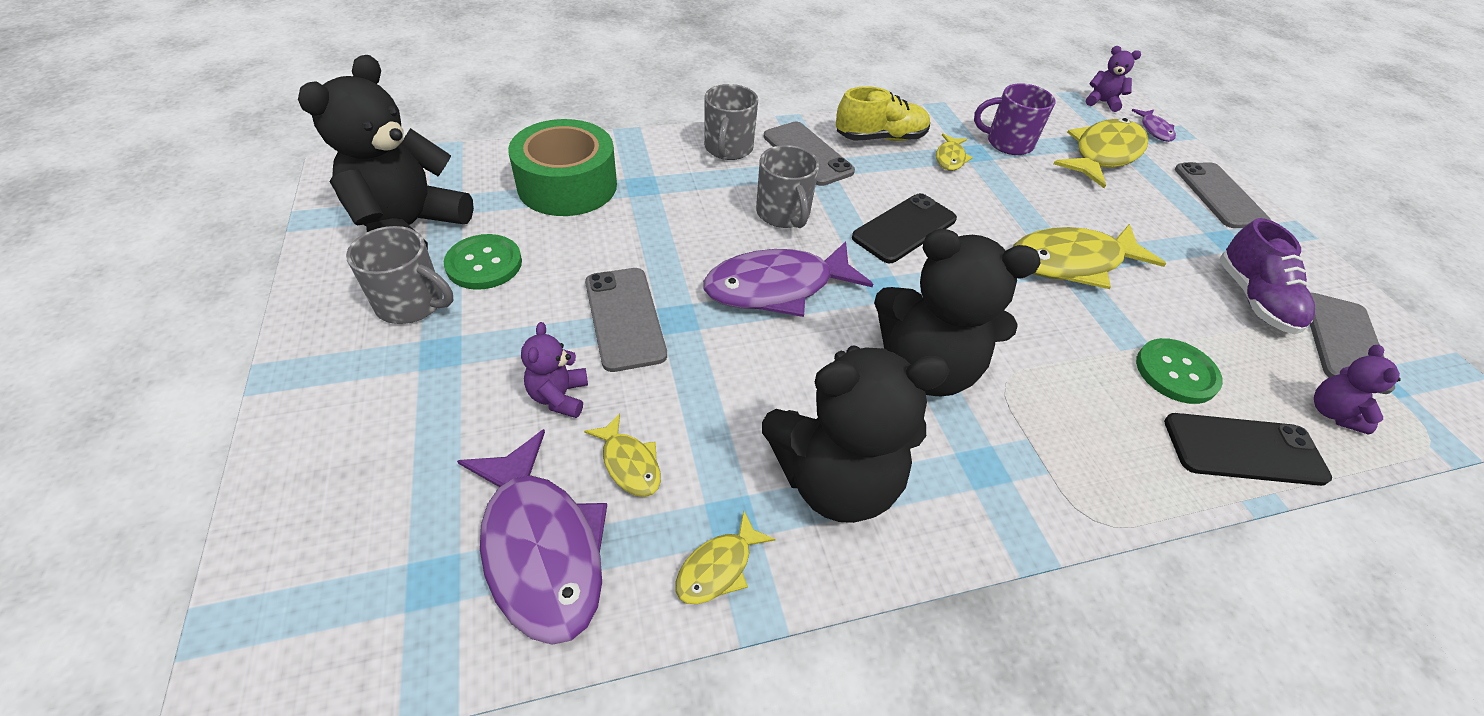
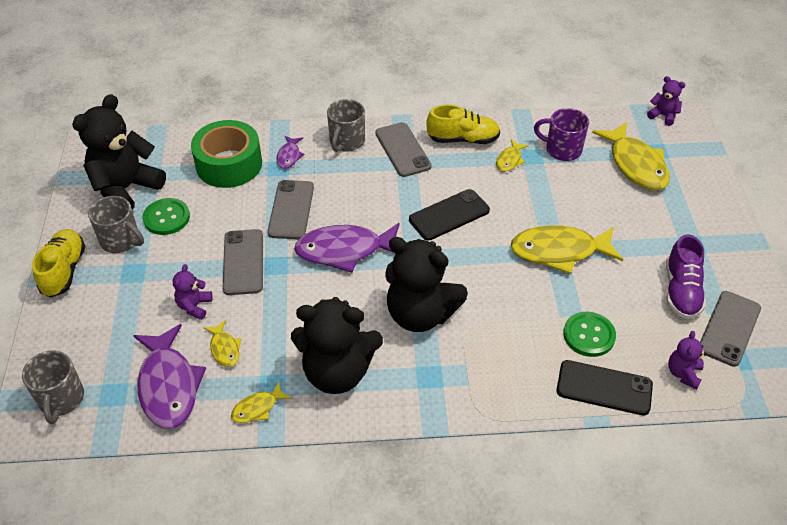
camera: 15 degrees right, 0 degrees up
grey mug [756,145,819,228] -> grey mug moved to [22,351,84,424]
yellow fish [1053,118,1148,188] -> yellow fish turned 105 degrees clockwise [592,122,670,190]
purple fish [1131,109,1176,142] -> purple fish moved to [276,136,305,169]
grey phone [1175,162,1271,228] -> grey phone moved to [268,180,314,239]
none -> yellow shoe [32,229,86,298]

